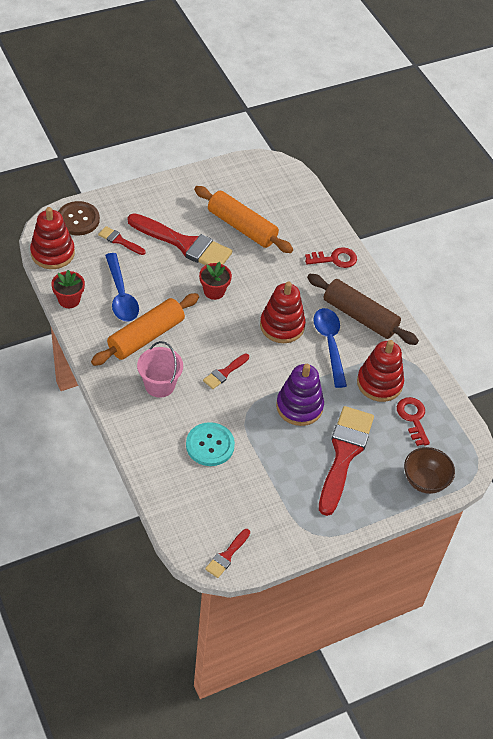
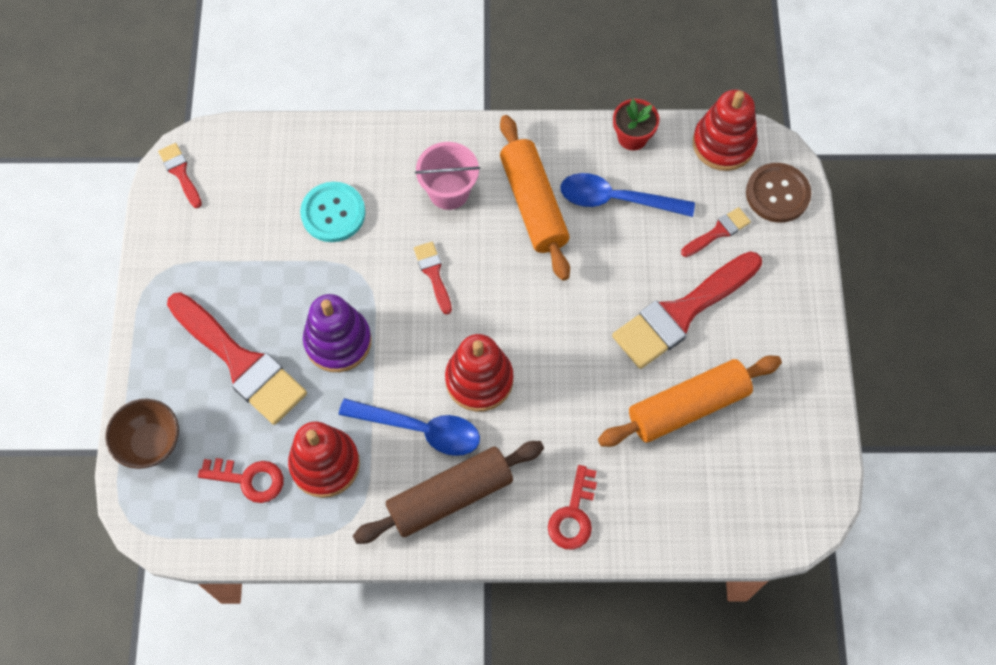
camera: 120 degrees right, 15 degrees up
red flower pot [199,262,232,300] -> none

